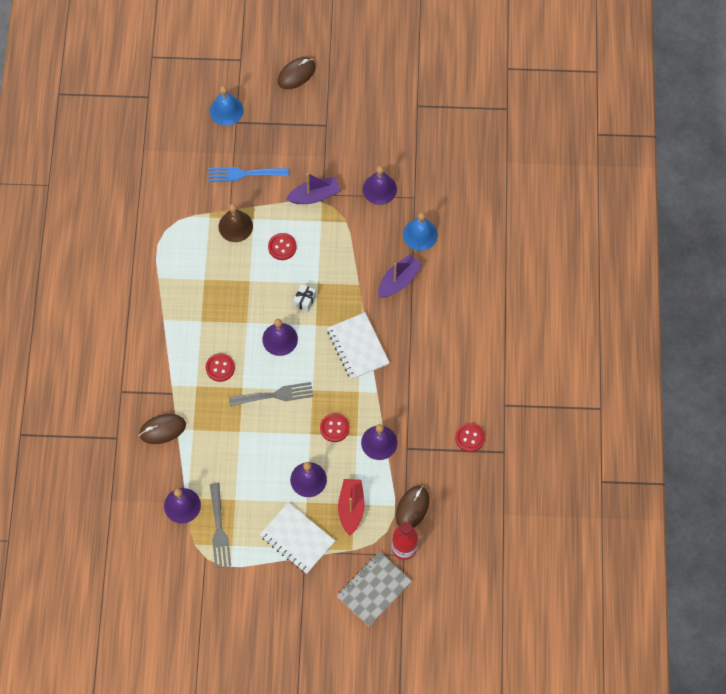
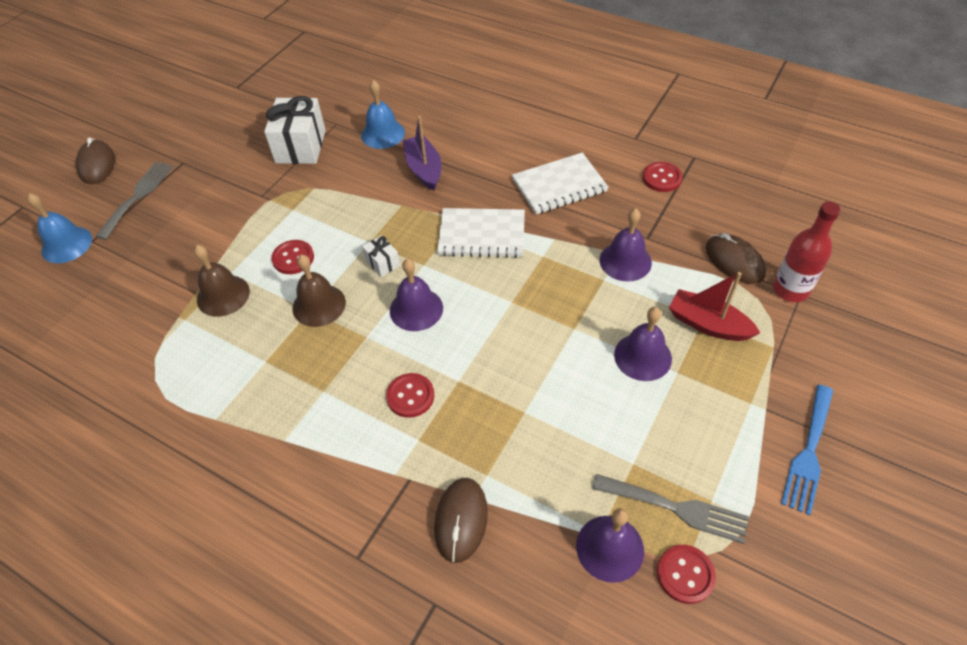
camera: 60 degrees left, 15 degrees down
blue fork [209,167,289,182] -> blue fork moved to [781,385,833,515]
grey fork [229,382,314,406] -> grey fork moved to [95,162,173,240]
white notebook [260,502,335,574] -> white notebook moved to [512,153,609,214]
purple boat [286,173,341,204] -> none
red button [320,413,350,442] -> red button moved to [657,545,716,604]
grey notebook [337,552,412,626] -> none
purple bell [363,166,397,205] -> white gift [264,96,326,164]
none -> brown bell [292,255,346,327]

